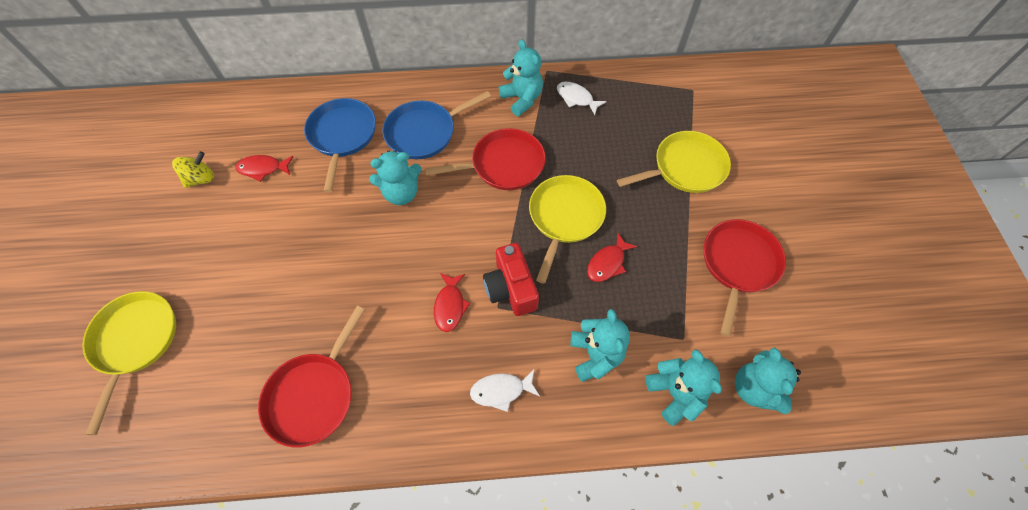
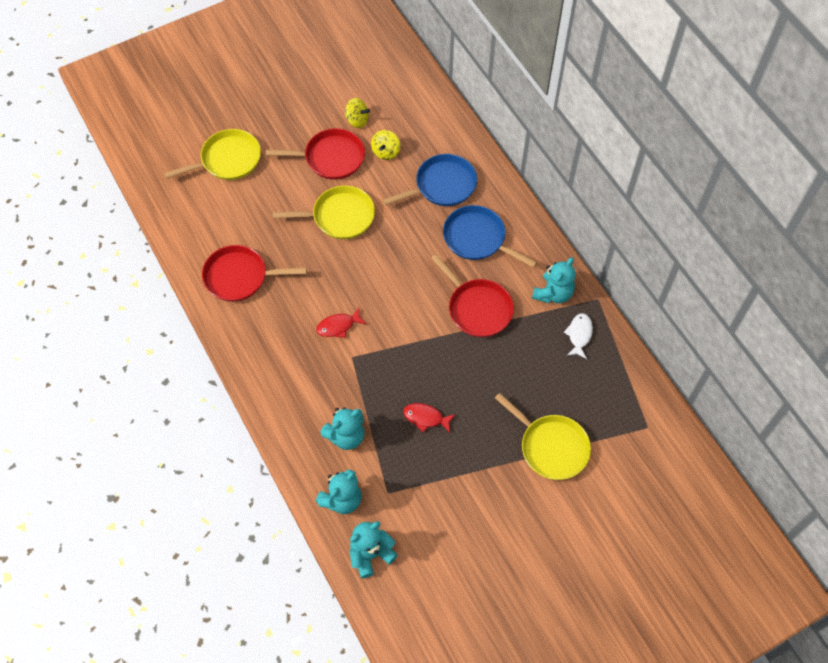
camera: 65 degrees right, 0 degrees up
red fish [235,155,294,182] -> yellow spinning top [371,130,400,160]
turquoise teddy bear [369,151,422,205] -> none
white fish [470,370,540,412] -> none
red camera [483,243,539,316] -> none
yellow pan [529,175,606,284] -> yellow pan moved to [273,186,375,239]
red pan [704,219,786,337] -> red pan moved to [266,128,365,180]

